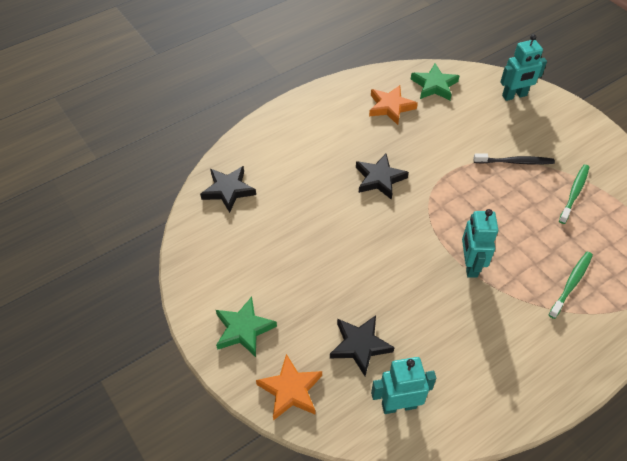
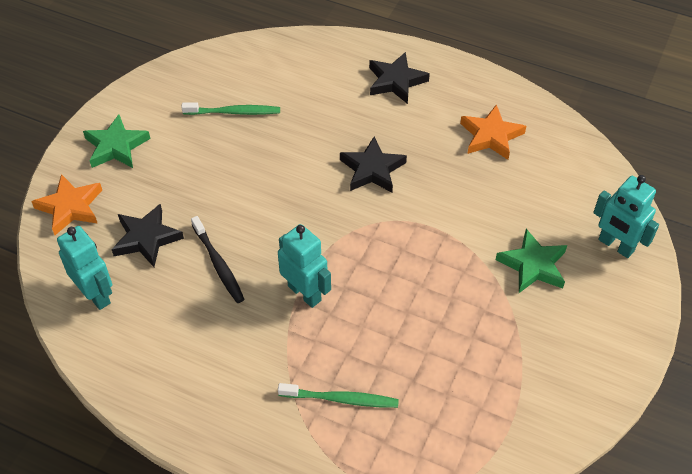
camera: 60 degrees right, 0 degrees up
black star [200,166,256,213] -> black star moved to [369,52,430,104]
green star [411,64,459,100] -> green star moved to [496,229,567,293]
turquoise robot [462,209,498,278] -> turquoise robot turned 75 degrees clockwise [278,224,331,308]
black toothbrush [473,153,555,165] -> black toothbrush moved to [191,216,244,303]
green toothbrush [559,165,589,224] -> green toothbrush moved to [181,103,280,115]

